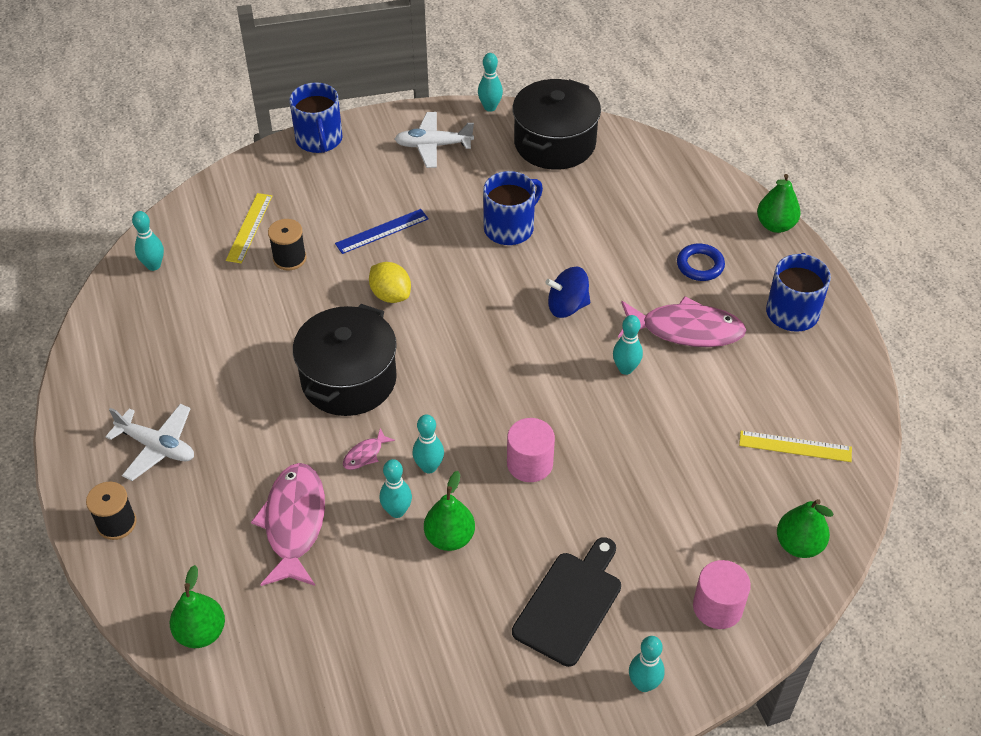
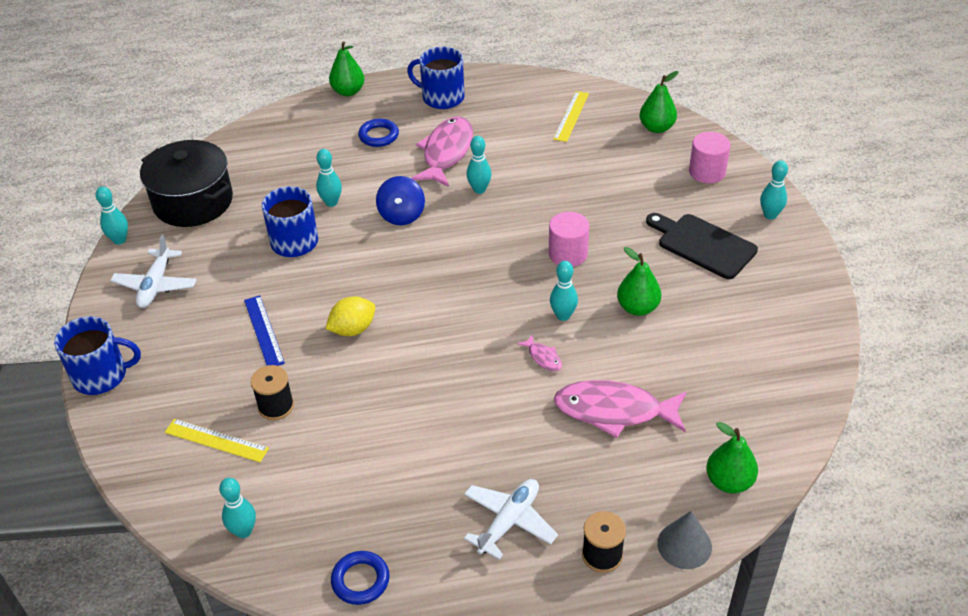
camera: 80 degrees left, 5 degrees down
black pot [293,304,397,416] -> none
turquoise bowling pin [380,459,412,518] -> turquoise bowling pin moved to [316,149,342,207]
none -> blue ring [331,551,390,605]
none -> grey cone [657,511,712,569]

